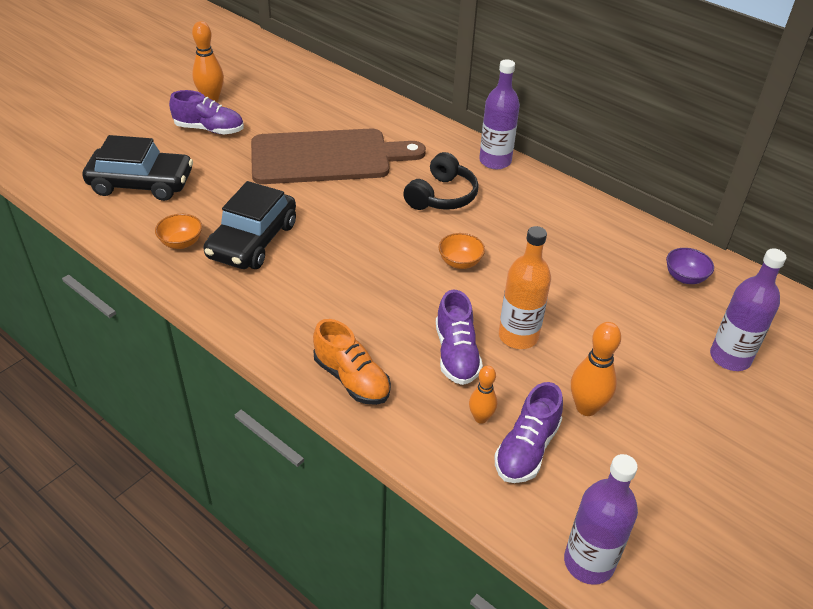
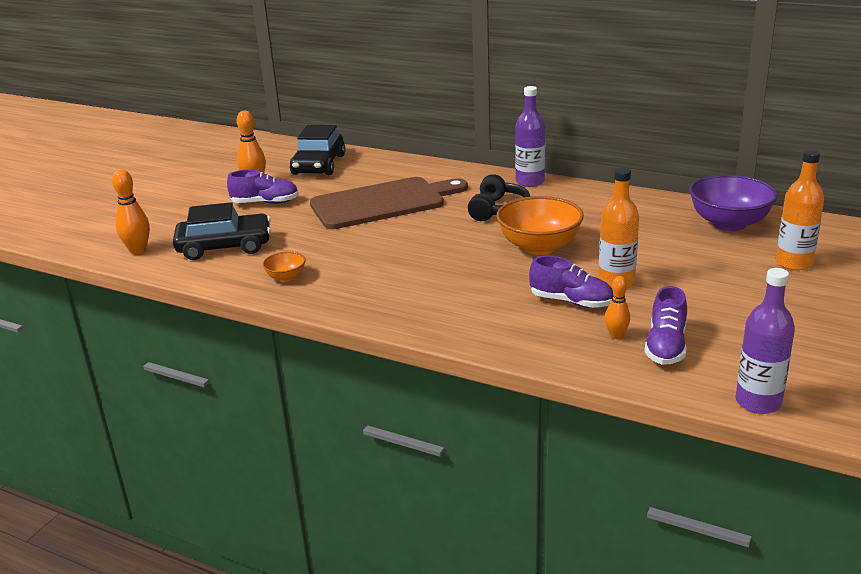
camera: 10 degrees left, 15 degrees down
black car [203,181,296,269] -> black car moved to [289,125,345,175]
orange shoe [313,319,391,405] -> none
purple shoe [436,290,483,385] -> purple shoe turned 45 degrees counterclockwise [529,256,613,308]
orange bowl [438,233,485,269] -> orange bowl [497,196,584,255], size x2.07
orange bowling pin [571,322,621,416] -> orange bowling pin moved to [112,169,150,255]
purple bowl [666,248,714,284] -> purple bowl [689,174,777,231], size x2.07
purple bottle [710,248,786,371] -> orange bottle [776,150,824,271]

